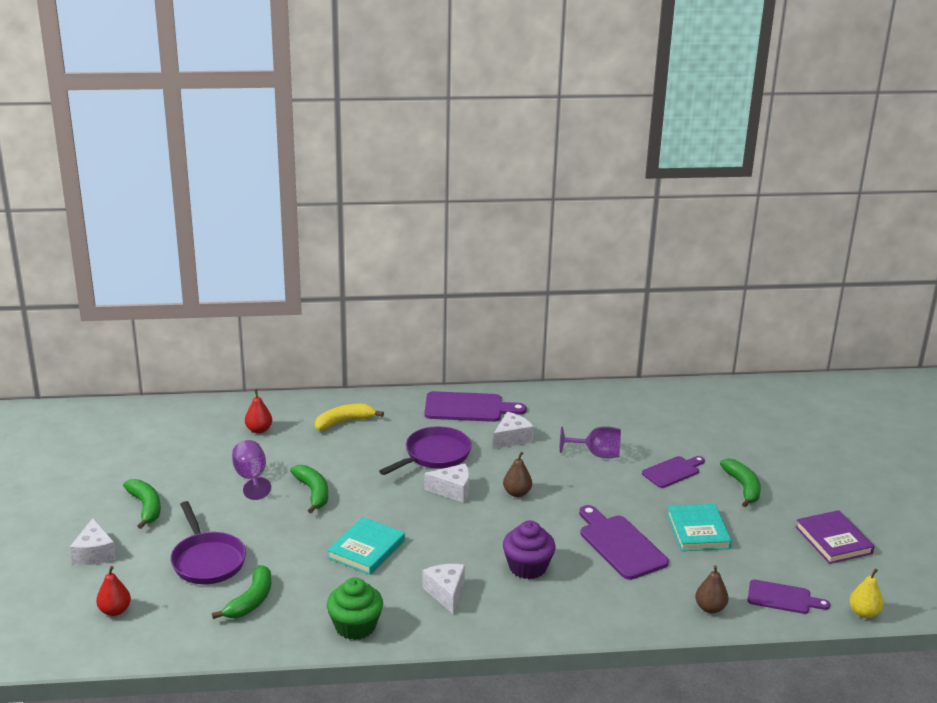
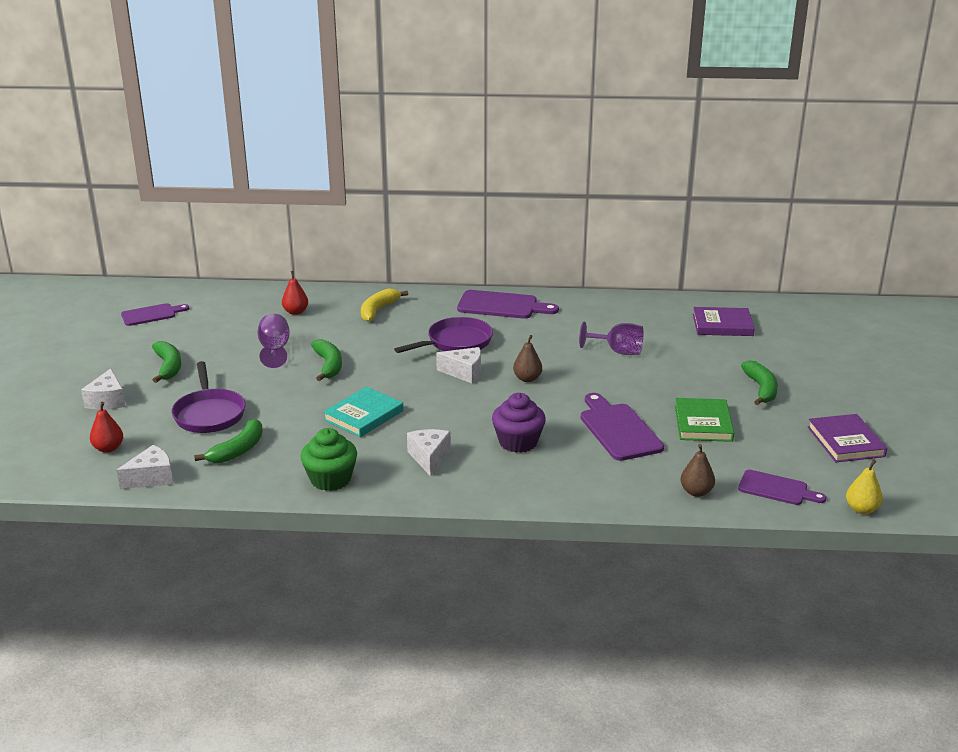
camera: 10 degrees right, 0 degrees up
yellow banana [315,404,384,430] -> yellow banana turned 45 degrees counterclockwise [361,288,408,322]
white cheese [493,412,534,449] -> white cheese moved to [117,445,173,489]
purple cutting board [642,456,705,488] -> purple cutting board moved to [121,303,189,326]
turquoise book [667,504,732,551] -> green book [675,398,734,442]
none -> purple book [693,307,755,336]

